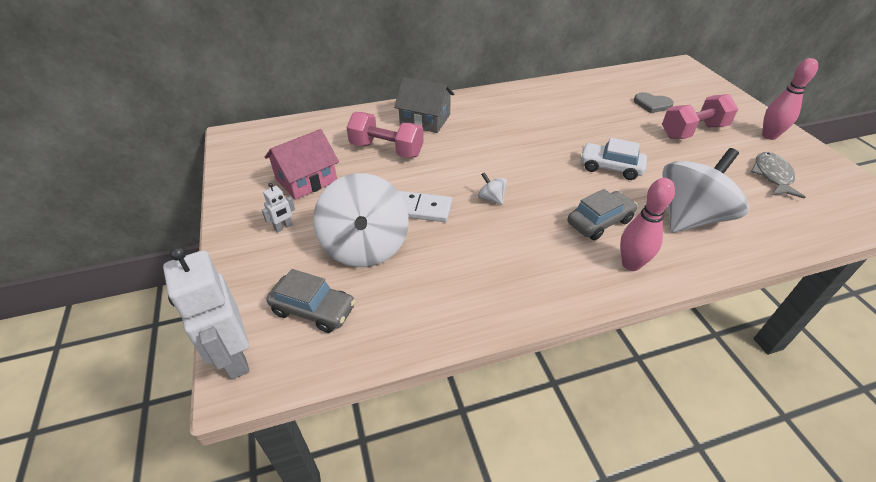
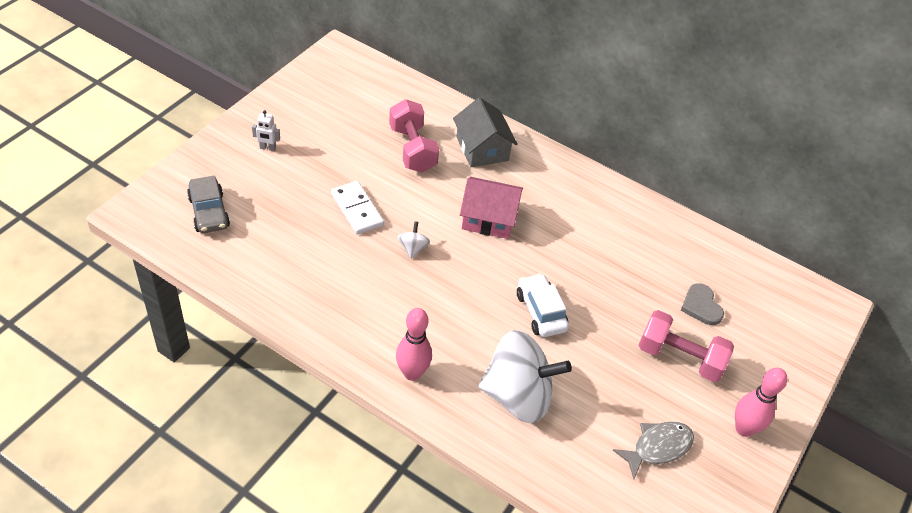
camera: 45 degrees right, 5 degrees up
white robot [163,246,250,380] -> none
pink house [265,129,339,200] -> pink house moved to [460,177,523,239]
white spinning top [313,173,409,267] -> none
grey car [568,189,637,240] -> none

